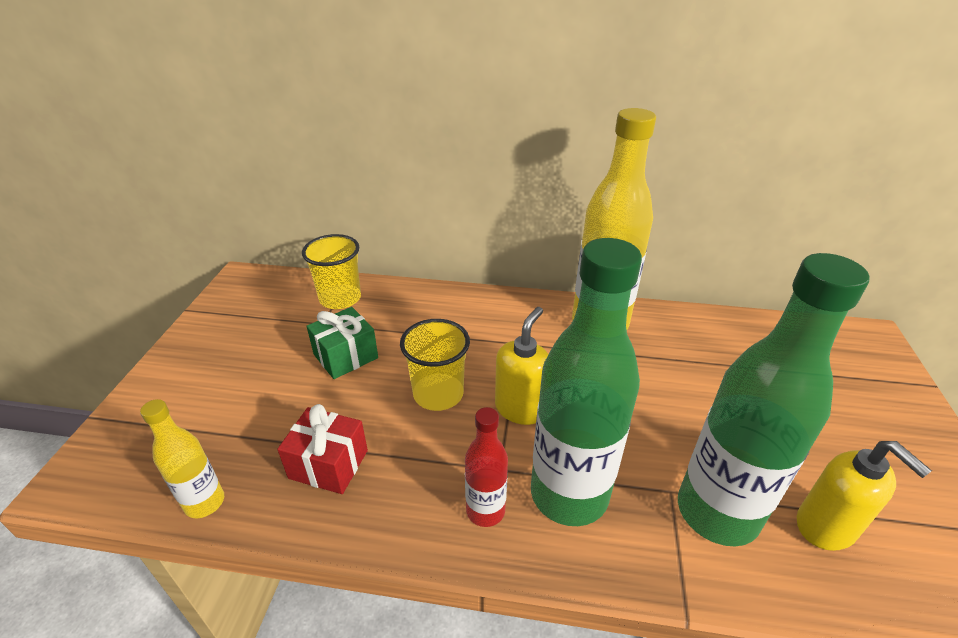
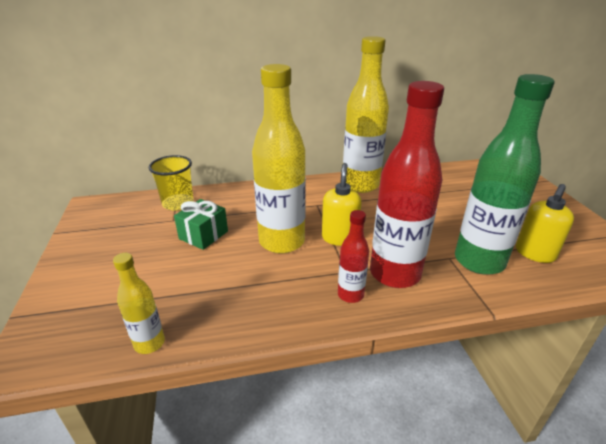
camera: 20 degrees left, 5 degrees down
red gift [277,404,368,494] -> none
yellow cup [400,319,470,411] -> yellow bottle [252,64,306,254]
green bottle [531,238,642,526] -> red bottle [370,81,444,288]
yellow soap dispenser [797,441,932,551] -> yellow soap dispenser turned 90 degrees clockwise [516,184,574,263]

